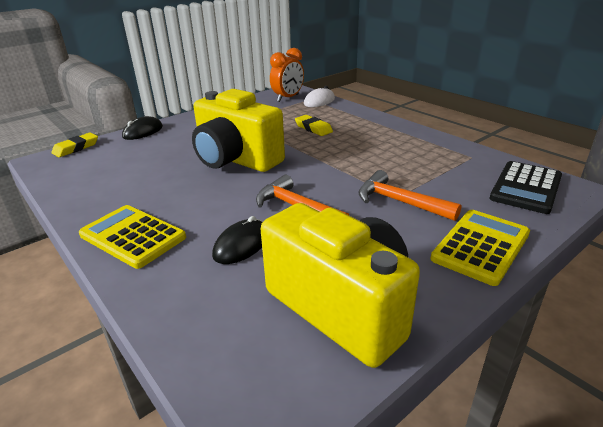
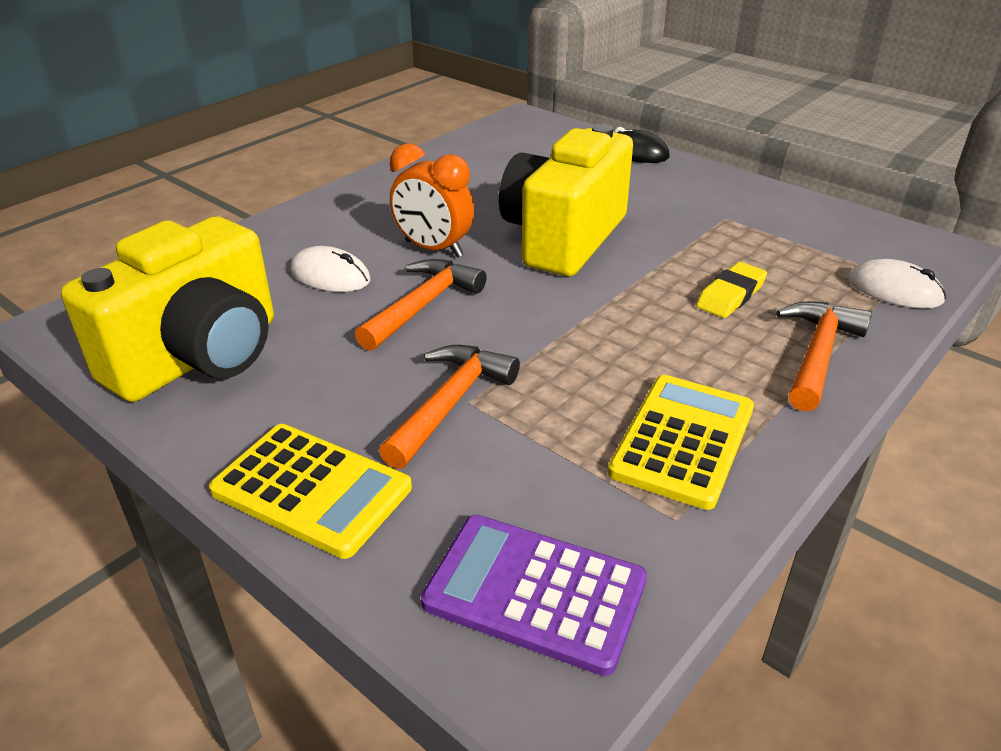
camera: 80 degrees right, 5 degrees up
yellow eraser [51,133,98,157] -> none
yellow calculator [79,205,186,269] -> yellow calculator moved to [608,375,754,510]
black mouse [212,216,263,264] -> white mouse [291,246,370,292]
orange clock [270,48,304,102] -> orange clock moved to [390,143,474,258]
black calculator [490,161,562,214] -> purple calculator [421,515,647,676]
none -> orange hammer [776,301,872,412]

